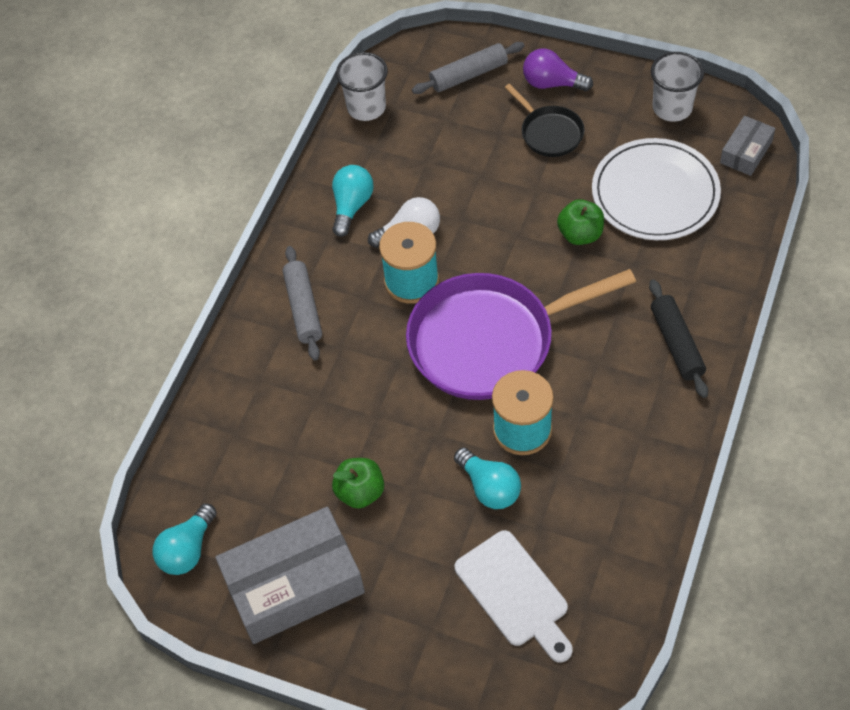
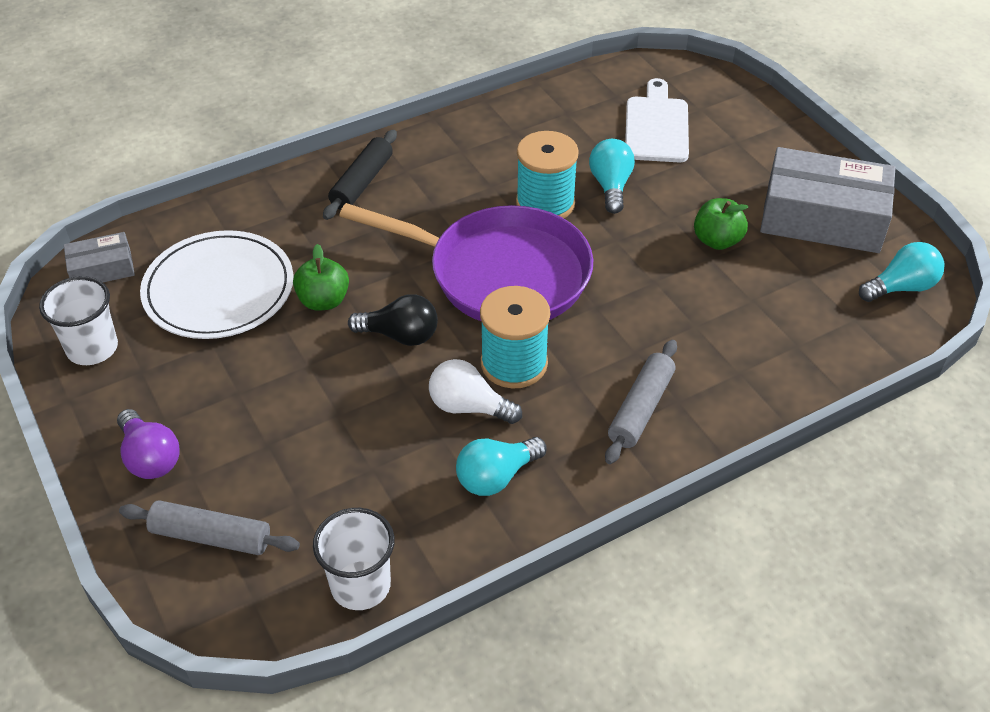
camera: 145 degrees left, 10 degrees down
black pan [505,84,585,157] -> none
none -> black light bulb [348,294,438,346]

